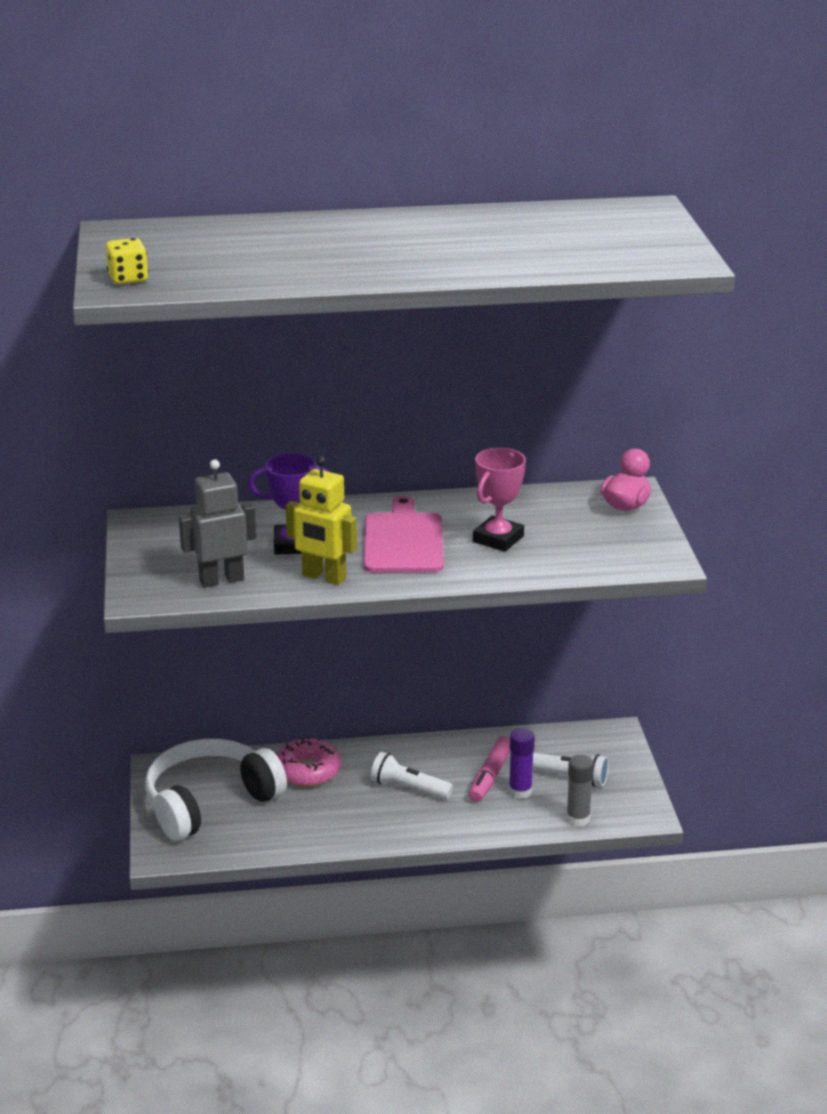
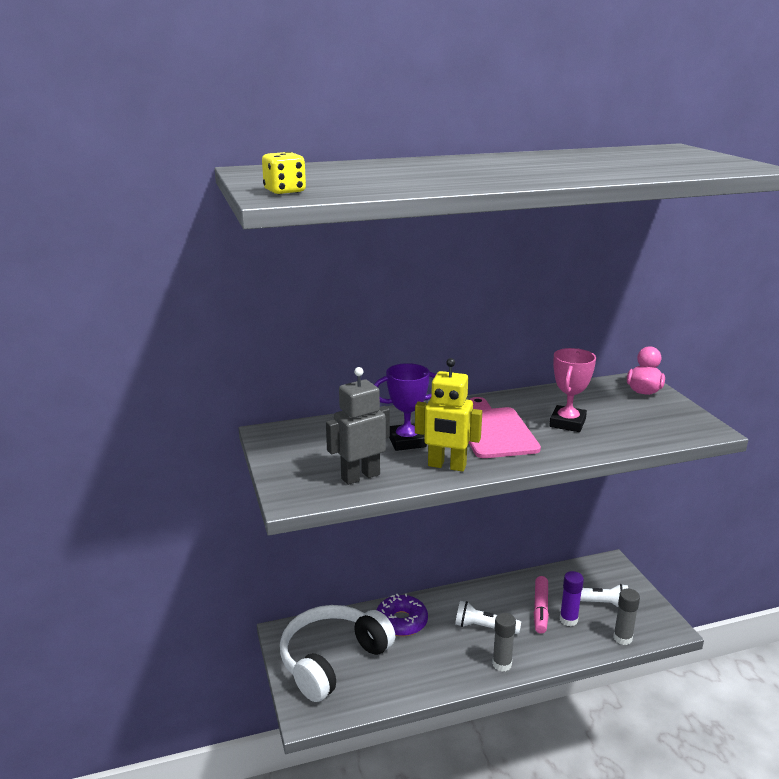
camera: 10 degrees left, 5 degrees down
pink donut [277,736,341,787] -> purple donut [377,594,428,636]
none -> grey glue stick [492,613,516,672]

